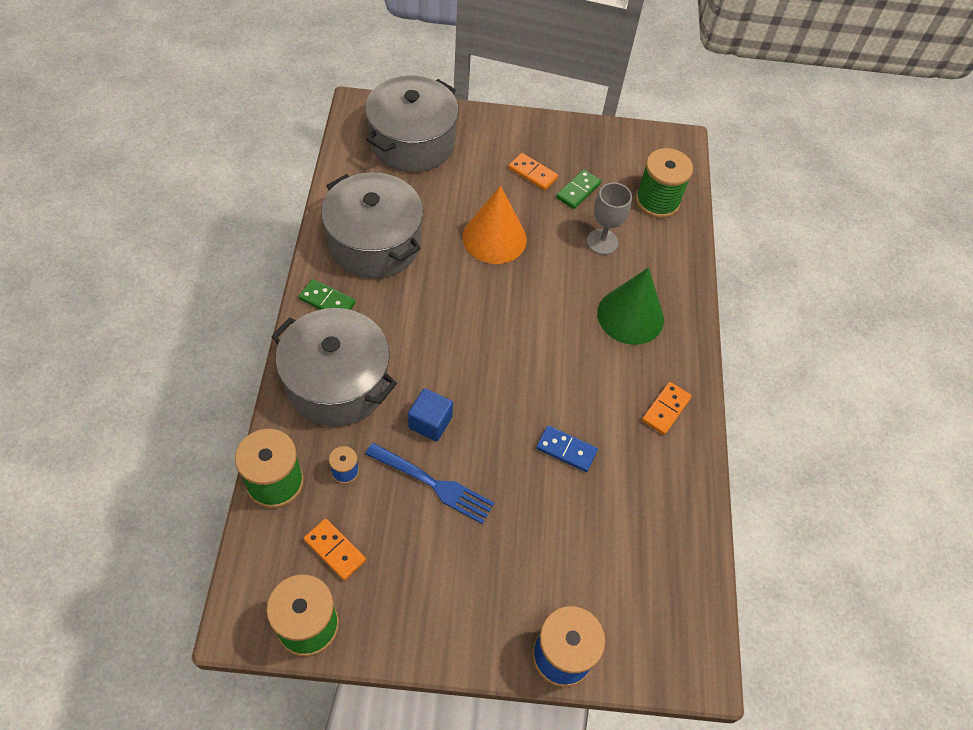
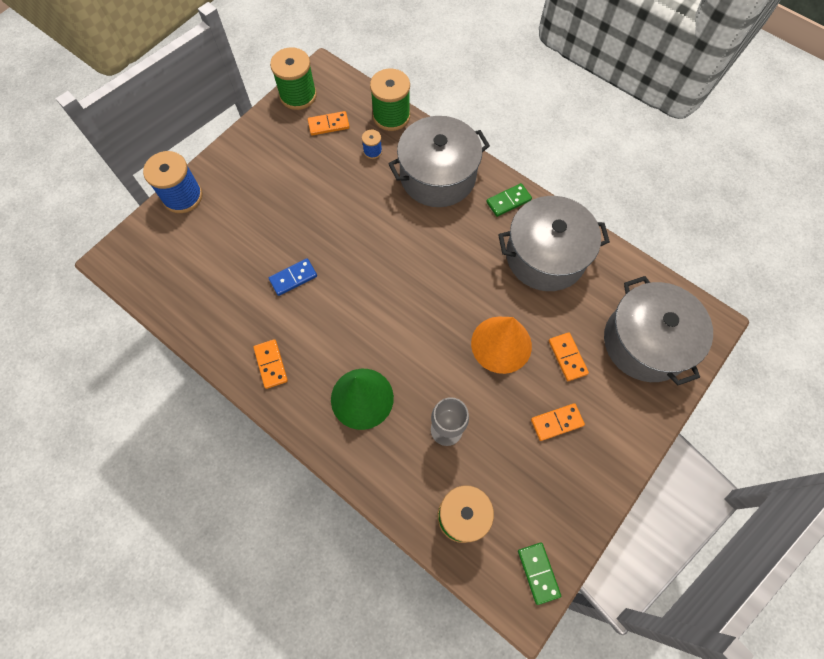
camera: 130 degrees right, 10 degrees up
blue fork [365,443,495,524] -> none
blue cube [408,388,453,442] -> none
green domino [556,169,601,209] -> green domino moved to [518,543,561,605]
none -> orange domino [549,332,589,381]

